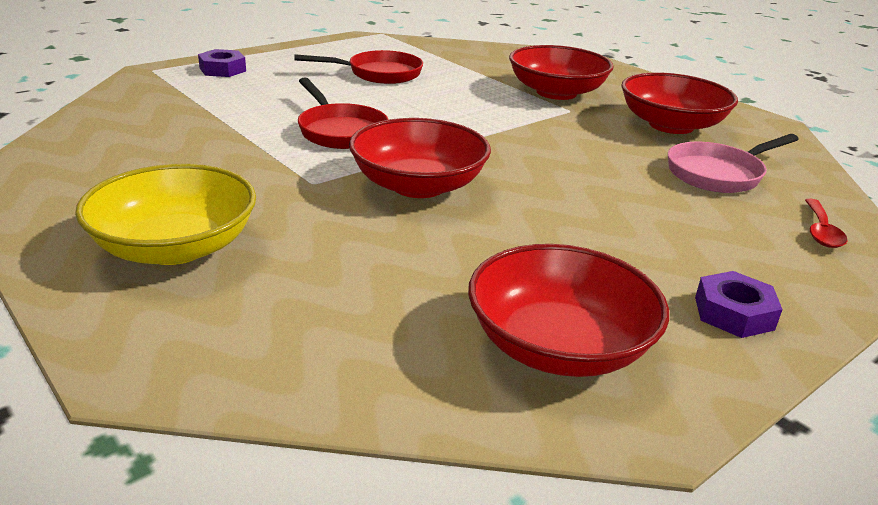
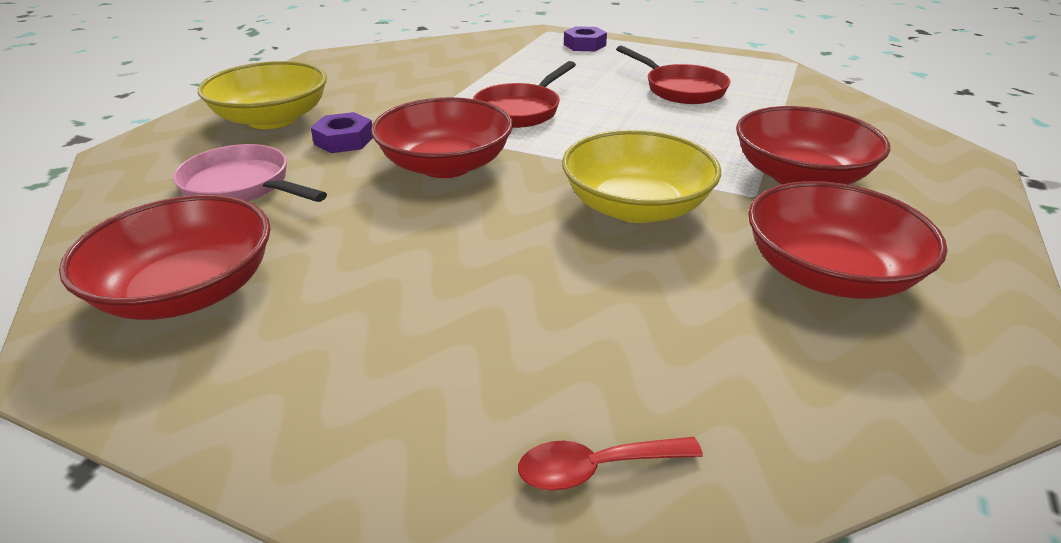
camera: 65 degrees right, 5 degrees up
pink pan [668,134,799,193] -> pink pan moved to [173,144,327,202]
purple nut [695,271,783,338] -> purple nut moved to [310,112,373,153]
none -> yellow bowl [562,130,721,223]

